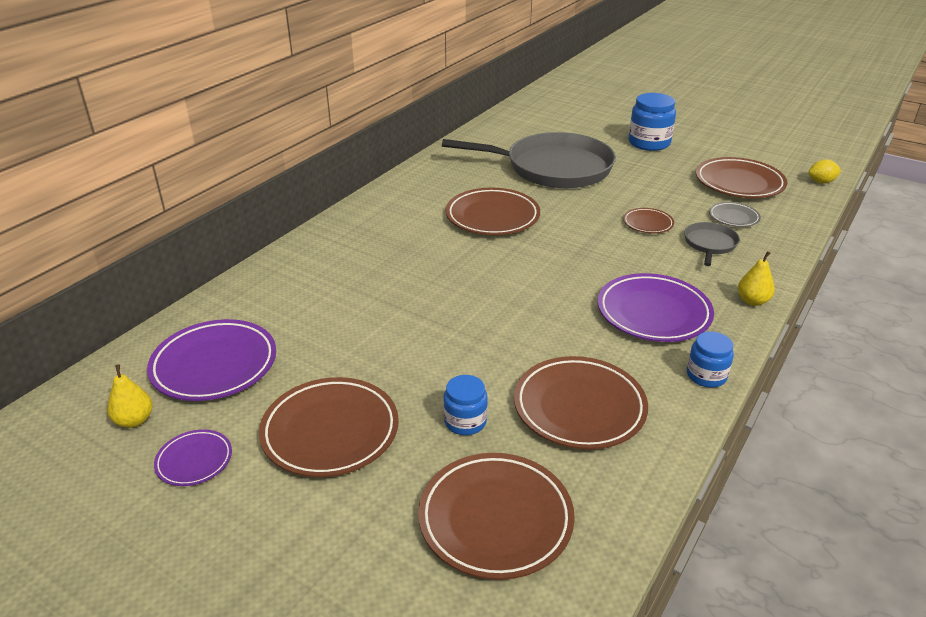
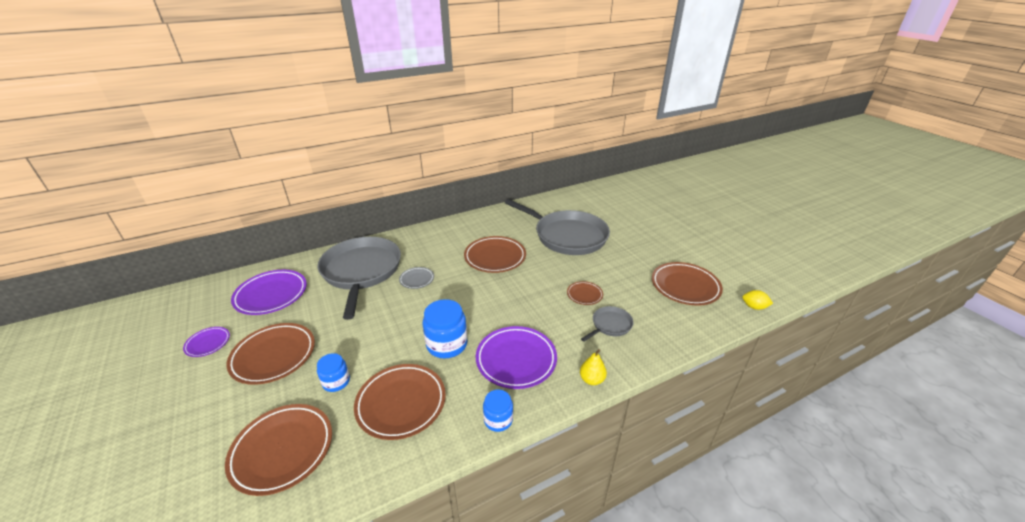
camera: 30 degrees right, 0 degrees up
yellow pear [107,364,153,428] -> none
blue jar [629,93,676,151] -> blue jar moved to [423,299,467,358]
grey plate [709,202,761,227] -> grey plate moved to [399,267,434,289]
none -> grey pan [317,237,401,320]

